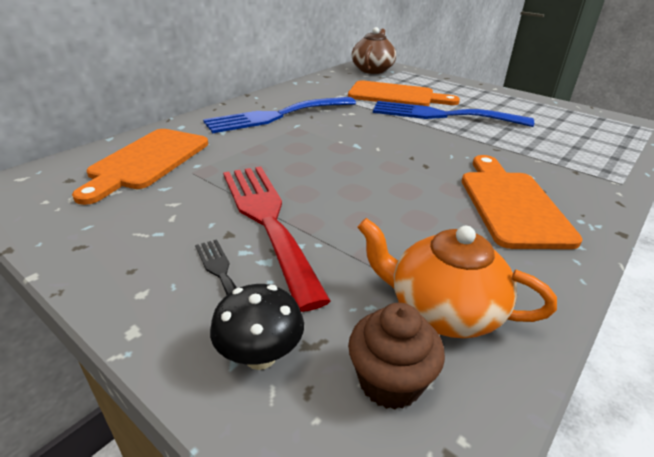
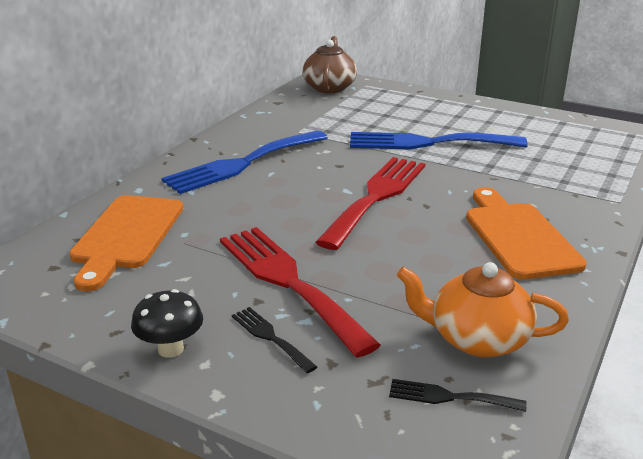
camera: 10 degrees left, 5 degrees down
black mushroom [210,284,304,370] -> black mushroom moved to [131,289,203,358]
orange cutting board [348,80,460,106] -> none
brown cupcake [348,303,445,410] -> black fork [389,379,527,412]
none -> red fork [316,157,425,250]

